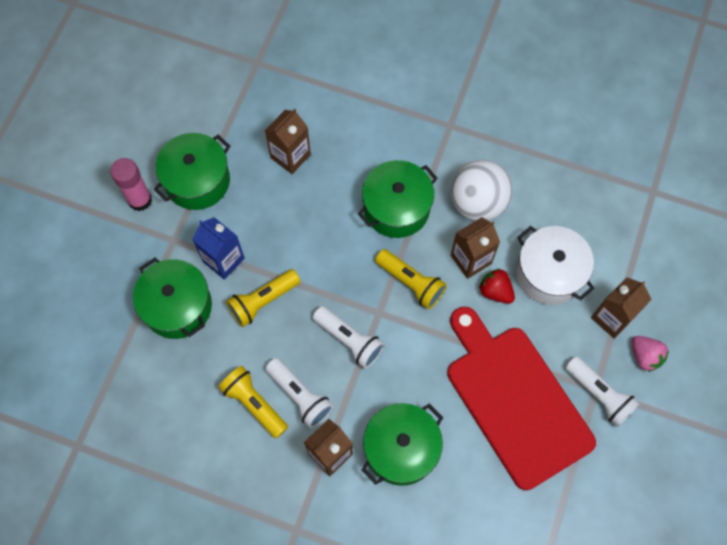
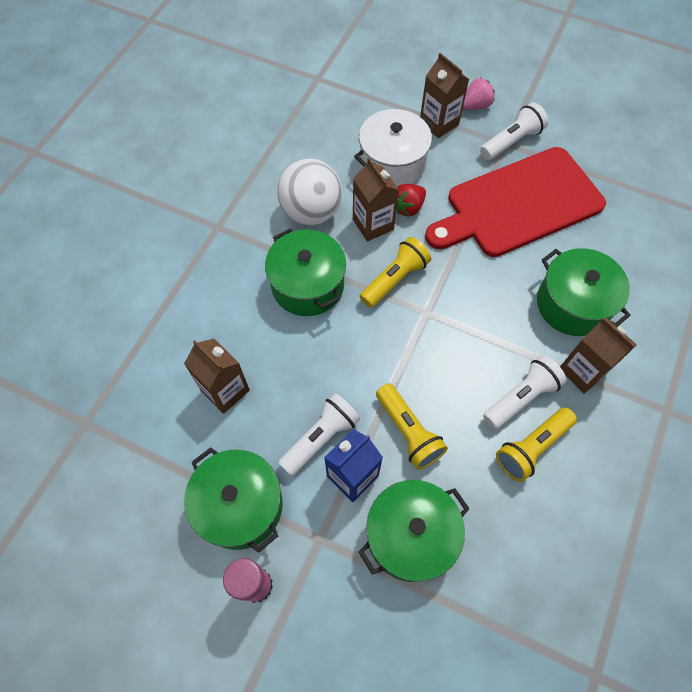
camera: 85 degrees left, 5 degrees down
white flashlight [312,306,384,369] -> white flashlight moved to [278,393,361,476]

